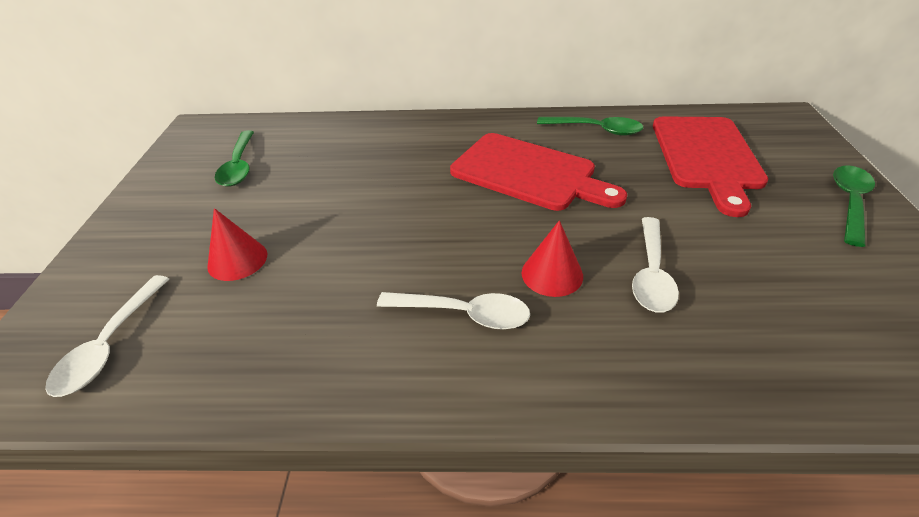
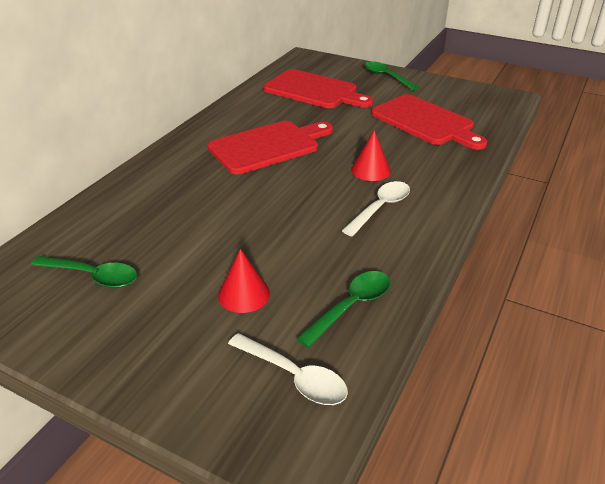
camera: 65 degrees left, 5 degrees down
green spoon [537,117,644,136] -> green spoon moved to [296,271,390,348]
white spoon [632,217,679,312] -> none
none -> red cutting board [371,94,487,150]

